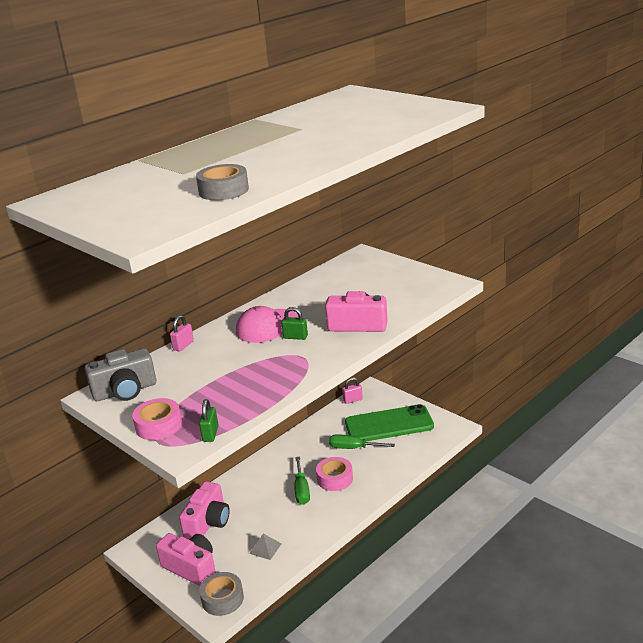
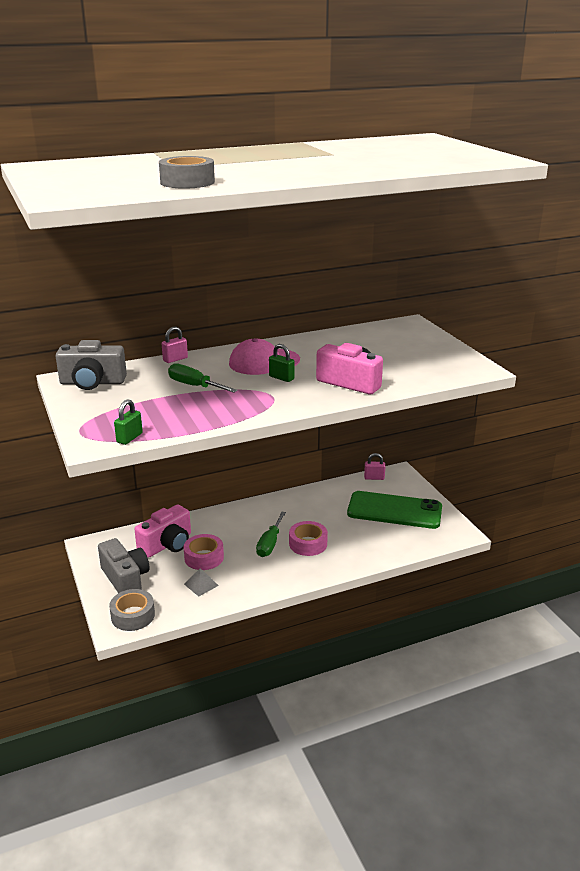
camera: 20 degrees right, 0 degrees up
pink tape [132,398,182,440] -> pink tape moved to [184,534,224,570]
pink camera [156,533,216,586] -> grey camera [98,538,150,593]
green screwdriver [329,434,395,449] -> green screwdriver moved to [168,363,238,393]

